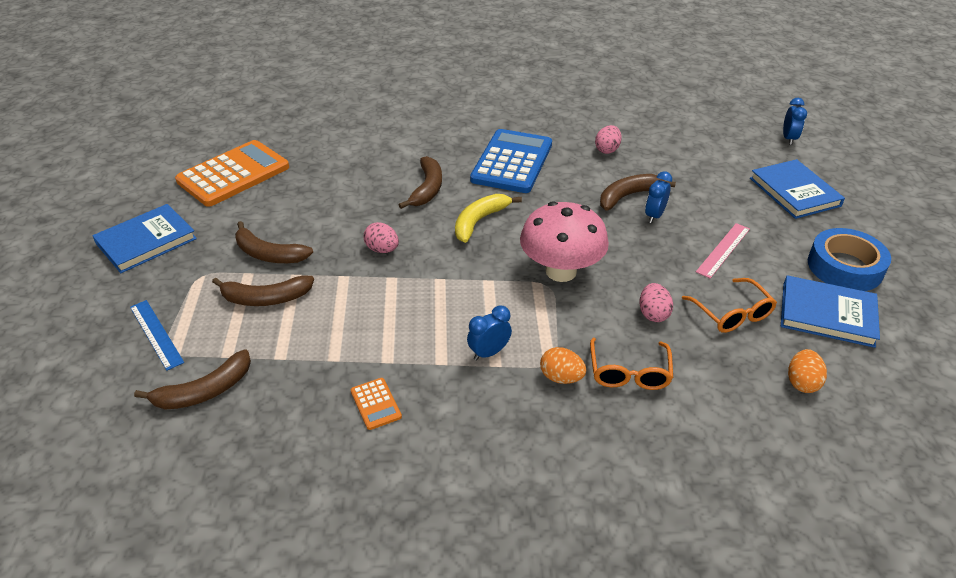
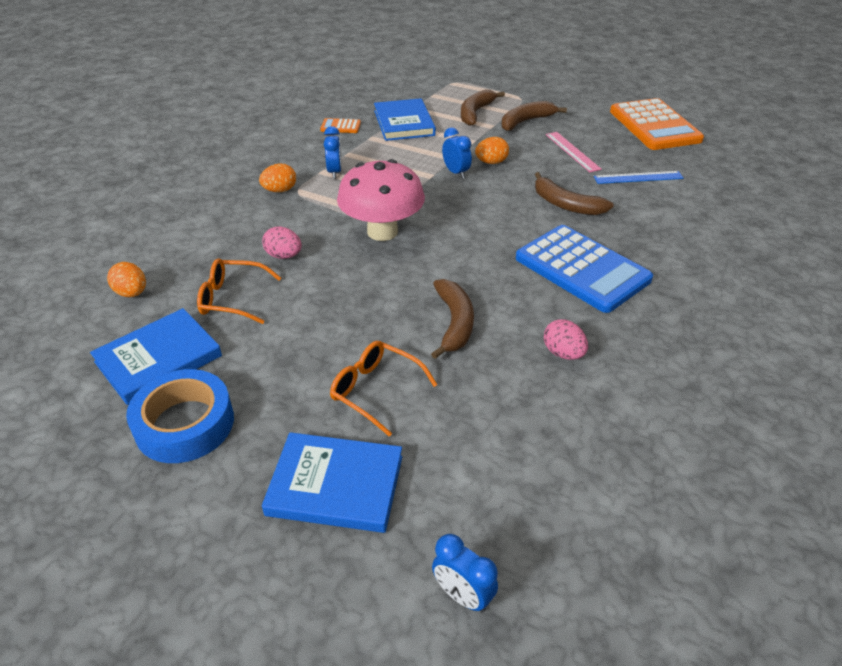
camera: 120 degrees right, 0 degrees up
blue book [92,204,197,273] -> blue book moved to [374,98,436,141]
blue ruler [130,300,184,371] -> blue ruler moved to [594,171,684,184]
brown banana [134,349,251,410] -> none
pink egg [364,222,399,253] -> orange egg [475,137,509,164]
yellow banana [455,194,522,243] -> none
orange glasses [590,338,673,390] -> orange glasses moved to [330,341,438,437]
blue clock [645,171,672,223] -> blue clock moved to [442,127,472,179]
pink ruler [696,223,750,278] -> pink ruler moved to [546,132,602,172]

